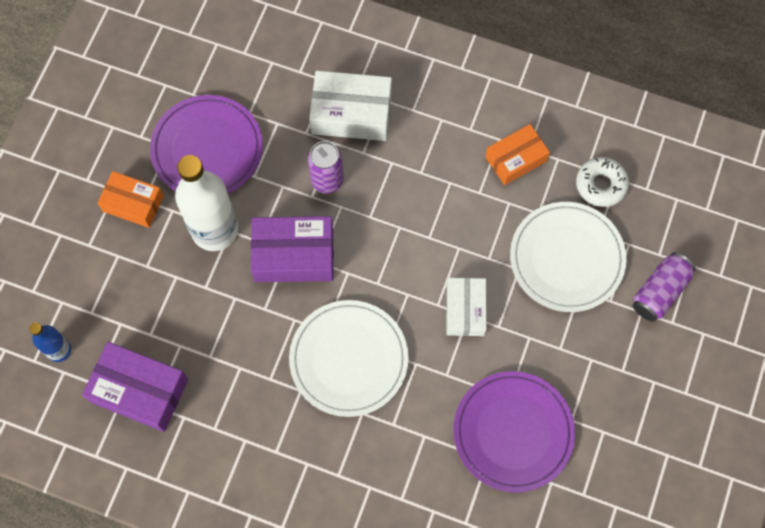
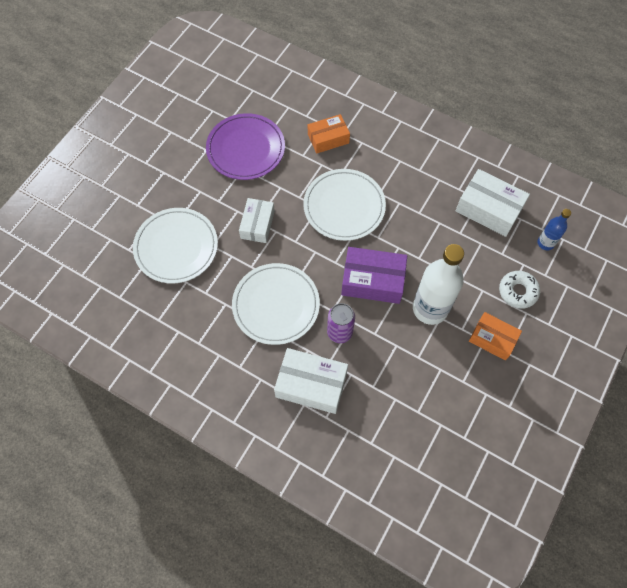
camera: 170 degrees left, 5 degrees down
purple box [82,342,188,432] -> white box [456,169,530,237]
purple plate [150,95,263,194] -> none
orange box [485,124,550,185] -> orange box moved to [308,114,350,154]
white donut [576,157,629,207] -> white donut moved to [499,271,540,309]
purple can [633,252,695,322] -> none
none -> white plate [232,263,320,345]

